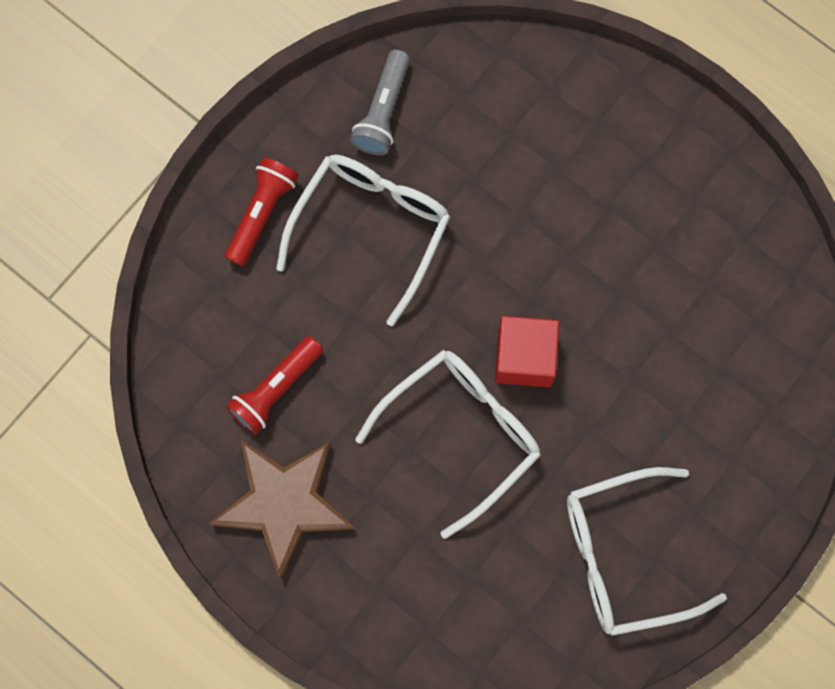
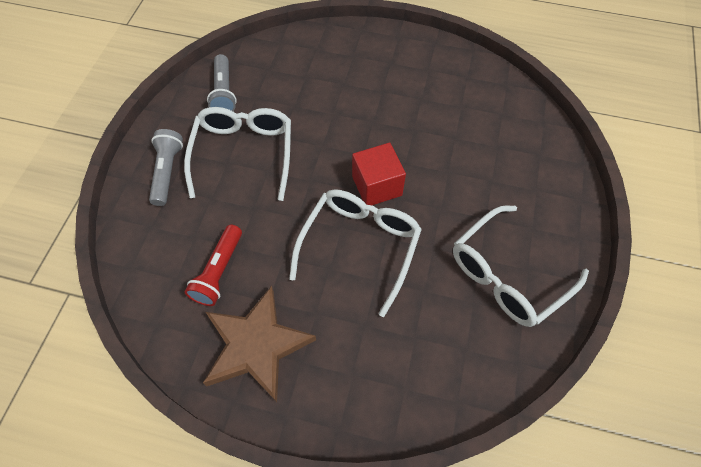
camera: 25 degrees left, 15 degrees down
red flashlight [225,157,298,266] -> grey flashlight [149,129,183,206]

